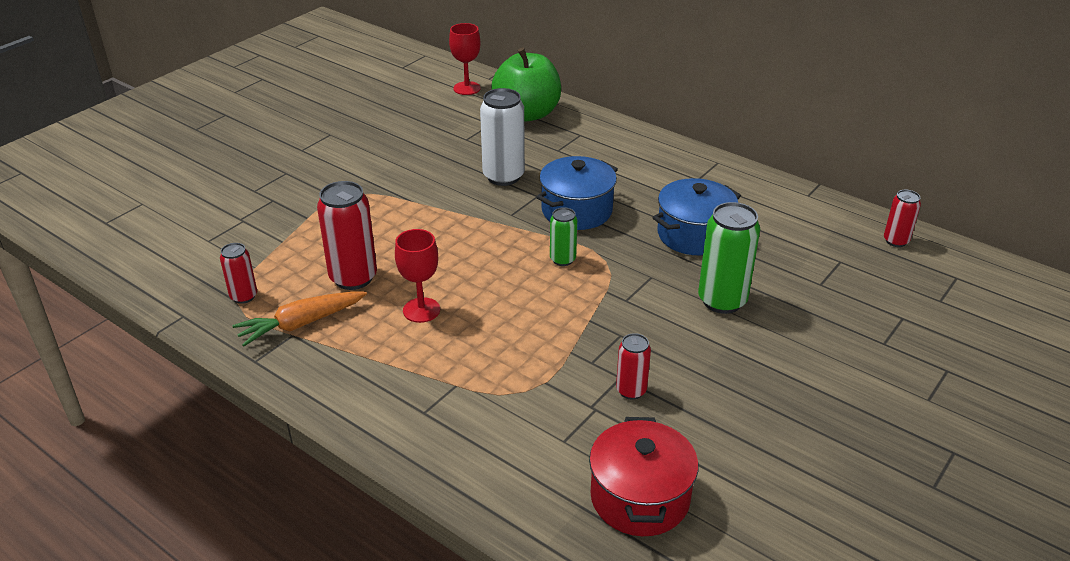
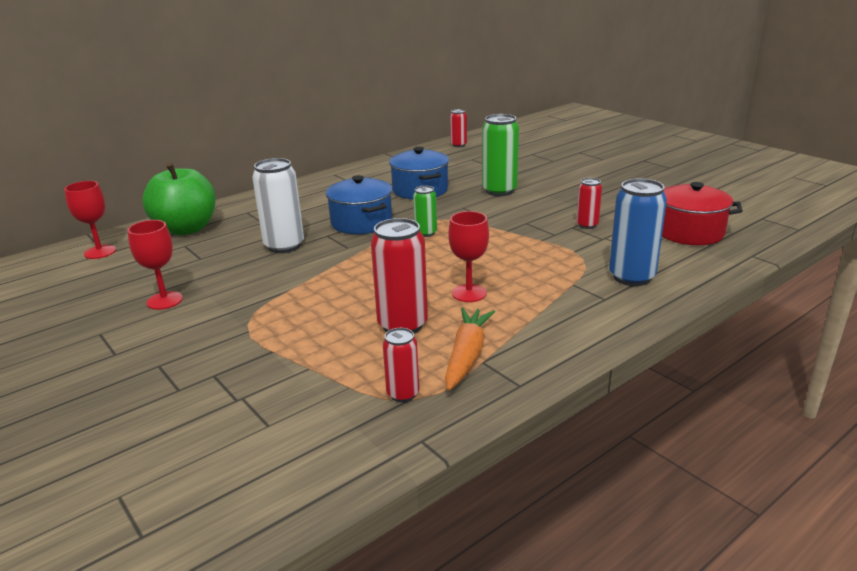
camera: 75 degrees left, 10 degrees down
orange carrot [233,291,367,346] -> orange carrot turned 150 degrees counterclockwise [445,308,495,390]
none -> red goblet [127,220,183,310]
none -> blue can [609,179,667,286]

